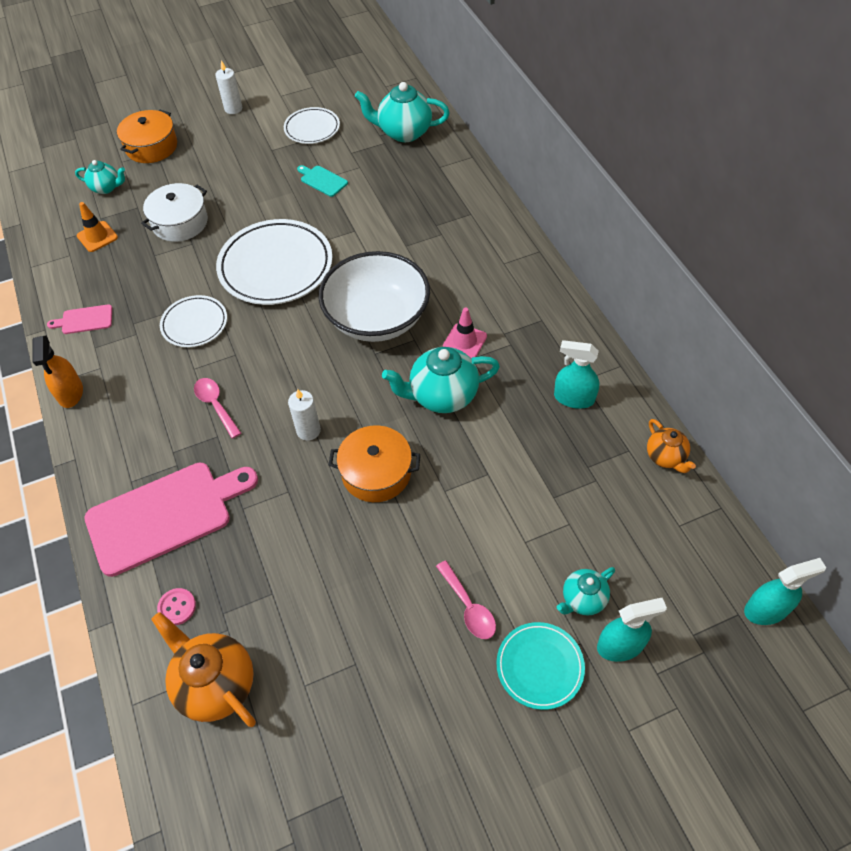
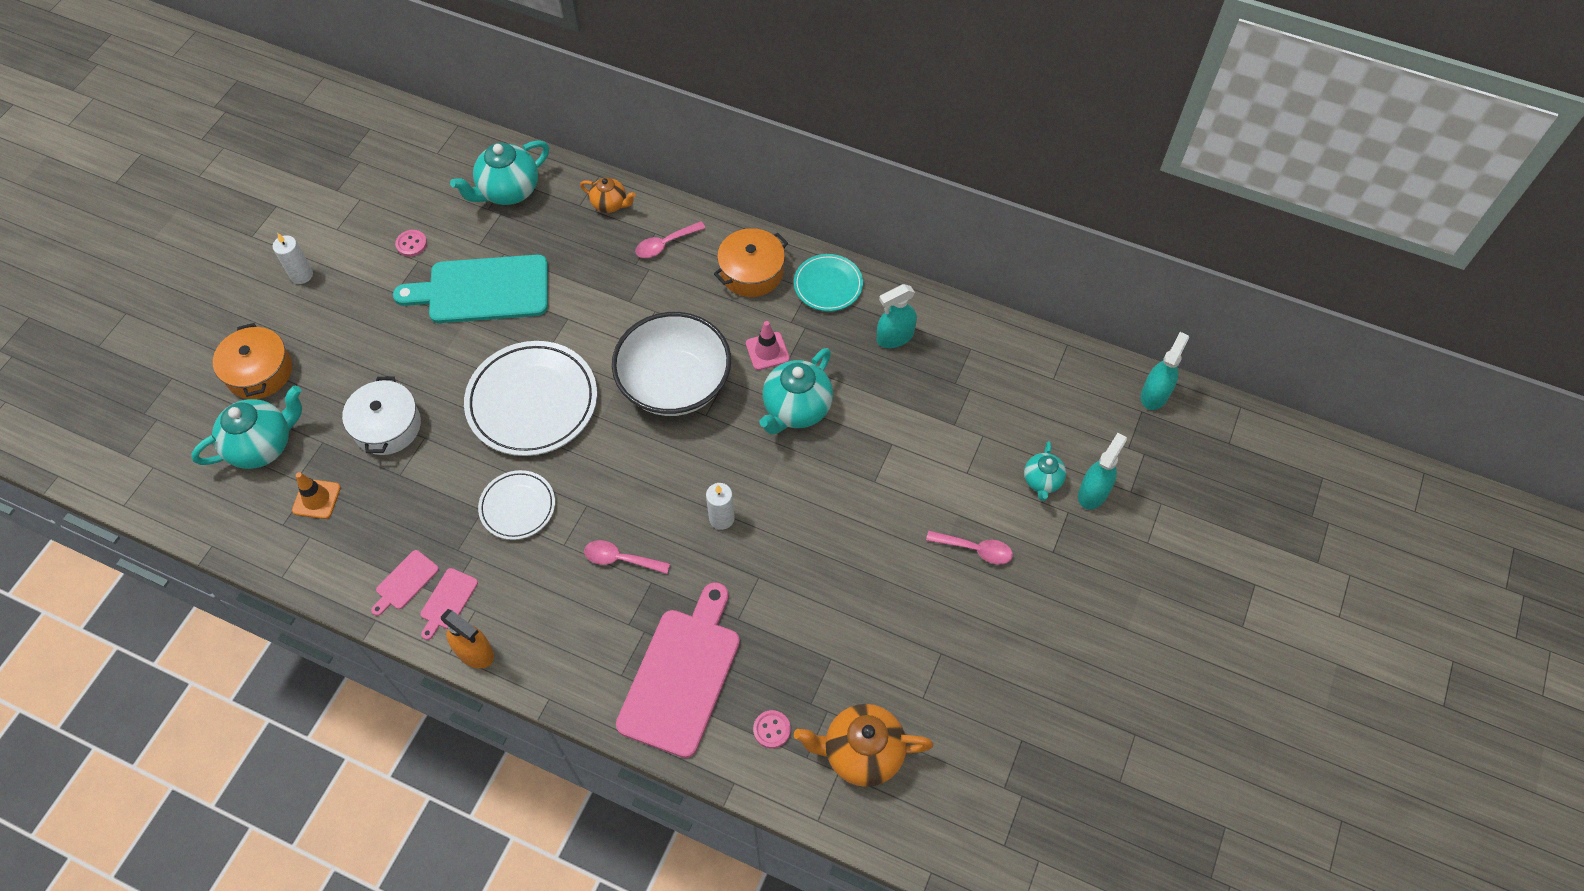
camera: 45 degrees left, 5 degrees up
turquoise teapot [75,160,125,194] -> turquoise teapot [191,386,302,469], size x1.74
white plate [284,107,340,144] -> pink button [395,230,427,257]
turquoise cutting board [297,165,348,197] -> turquoise cutting board [393,254,548,323], size x2.30
orange pot [329,425,420,502] -> orange pot moved to [714,228,788,297]
turquoise plate [496,622,585,710] -> turquoise plate moved to [794,254,863,311]
orange teapot [647,419,696,473] -> orange teapot moved to [580,177,636,213]
none -> pink cutting board [420,568,478,640]
none -> pink spoon [635,221,705,258]

